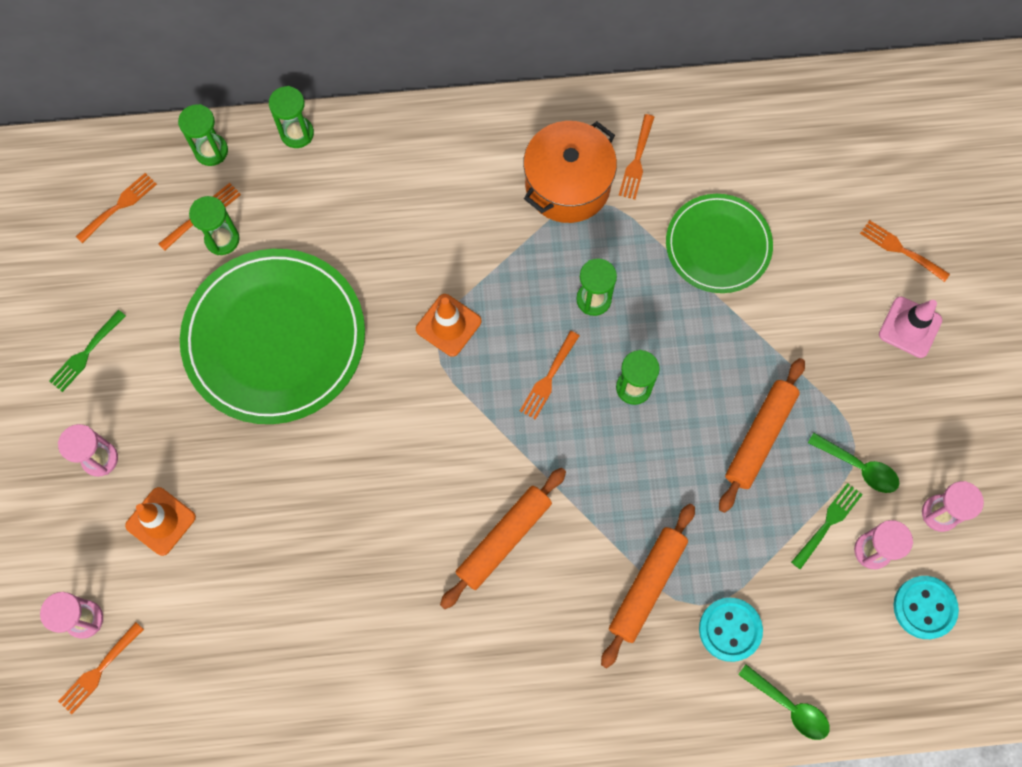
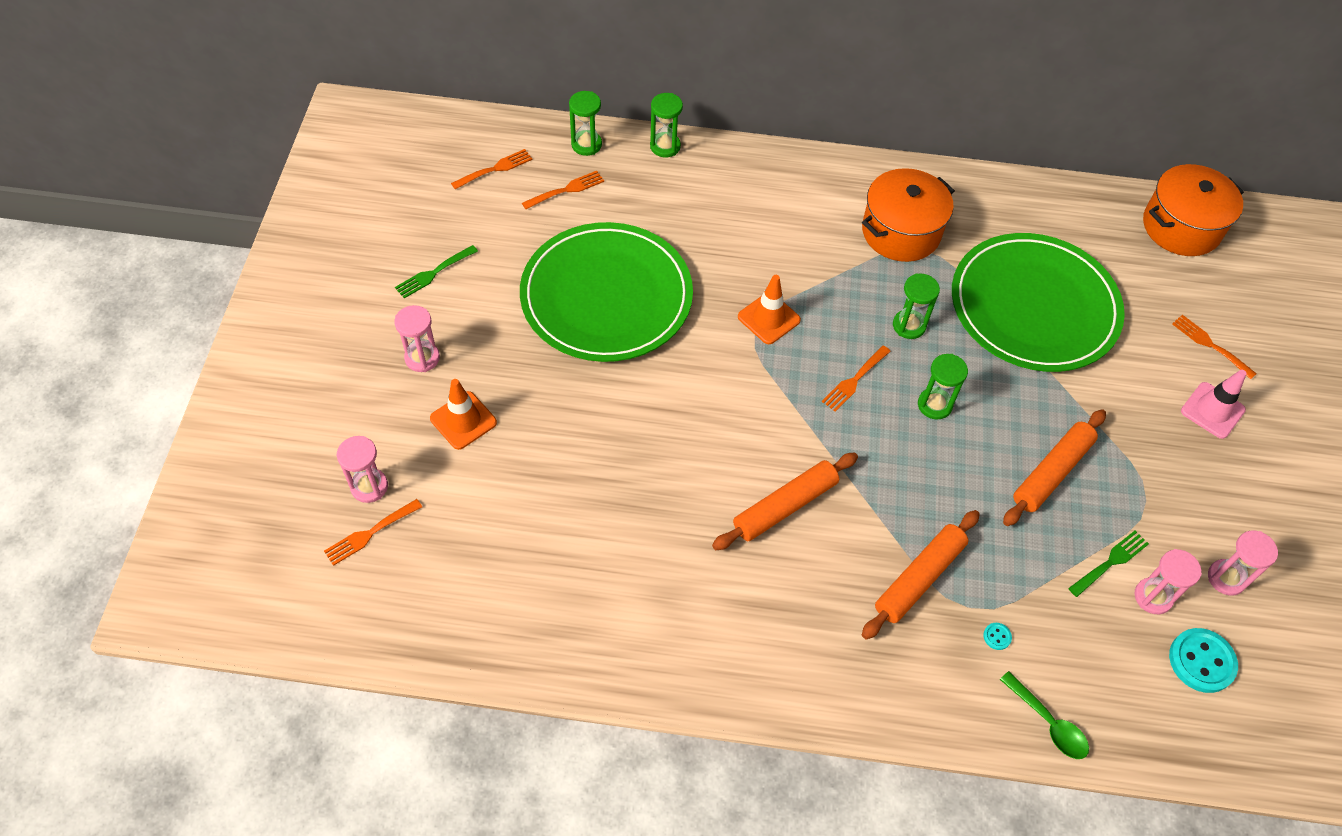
camera: 10 degrees right, 15 degrees down
green hourglass [189,196,240,255] -> none
orange fork [619,114,654,199] -> none
green plate [666,194,773,293] -> green plate [952,233,1125,372], size x1.68
turquoise button [699,597,763,662] -> turquoise button [983,623,1012,650], size x0.43
green spoon [808,433,899,493] -> none
none -> orange pot [1143,164,1244,256]

